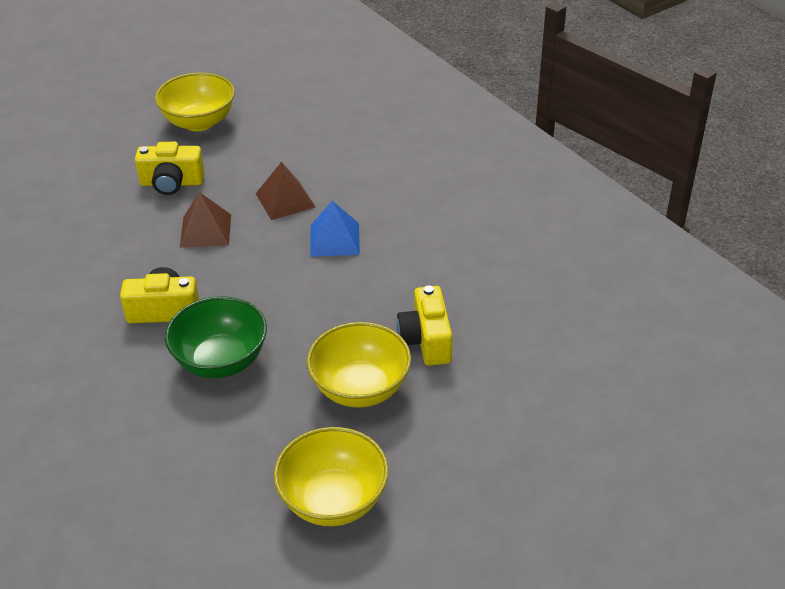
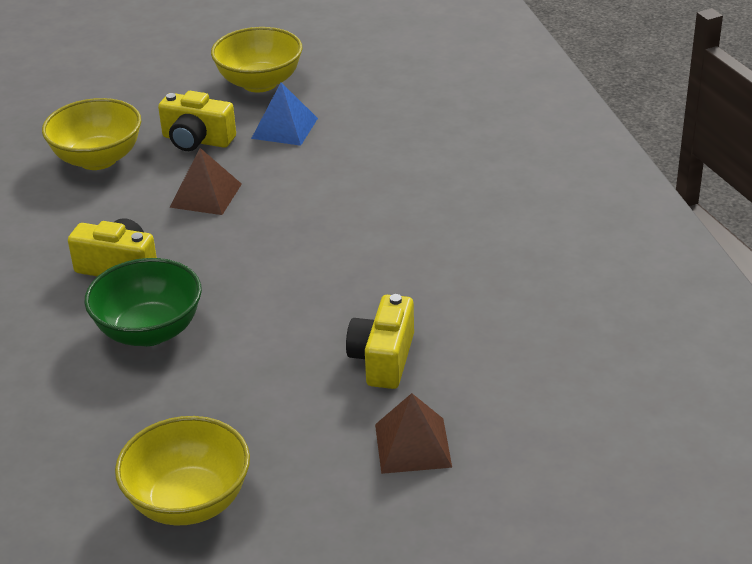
camera: 20 degrees right, 5 degrees down
brown pyramid [255,162,315,220] -> brown pyramid moved to [375,393,452,474]
yellow bowl [307,322,411,408] -> yellow bowl moved to [42,98,141,170]
blue pyramid [310,201,360,257] -> blue pyramid moved to [251,82,318,146]

